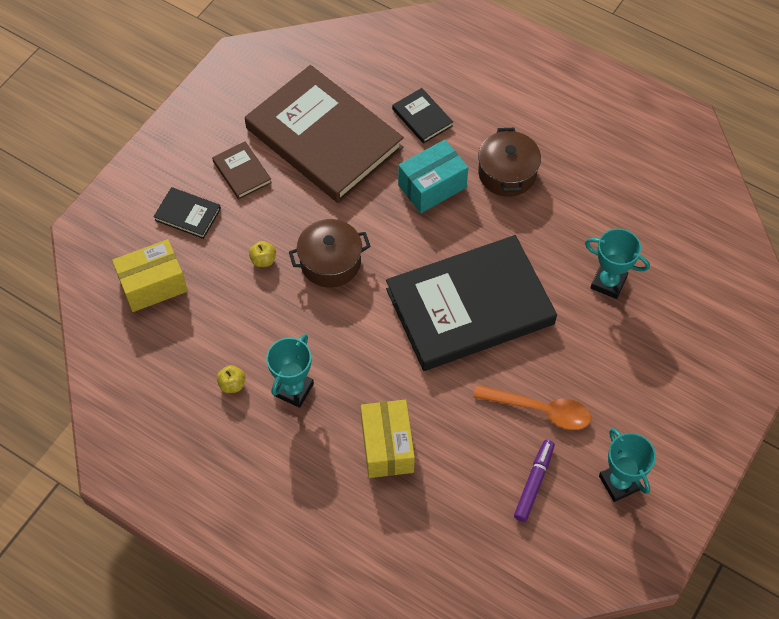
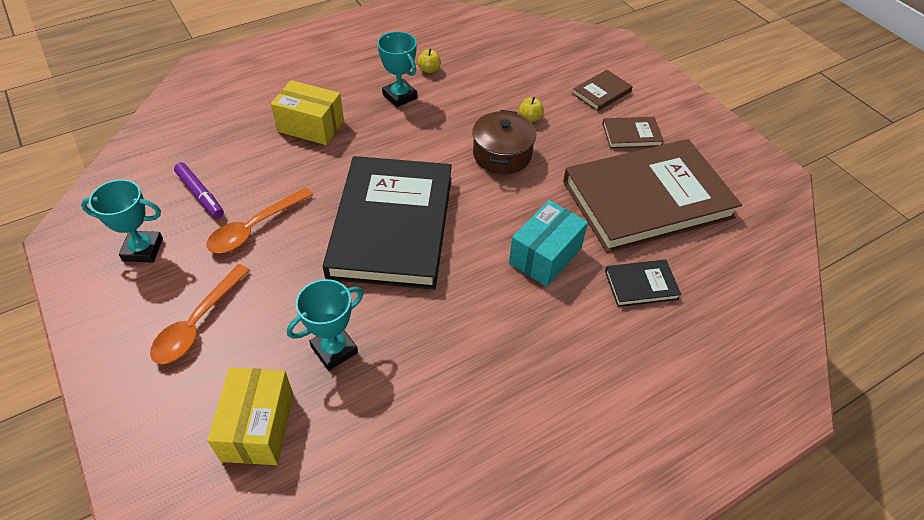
camera: 115 degrees right, 10 degrees down
yellow box [112,239,188,312] -> yellow box moved to [207,368,294,465]
black book [153,187,221,239] -> brown book [572,70,633,111]
turquoise box [398,140,468,213] -> turquoise box turned 45 degrees clockwise [509,200,588,287]
brown pot [478,128,541,197] -> none
none -> orange spoon [150,264,250,364]

